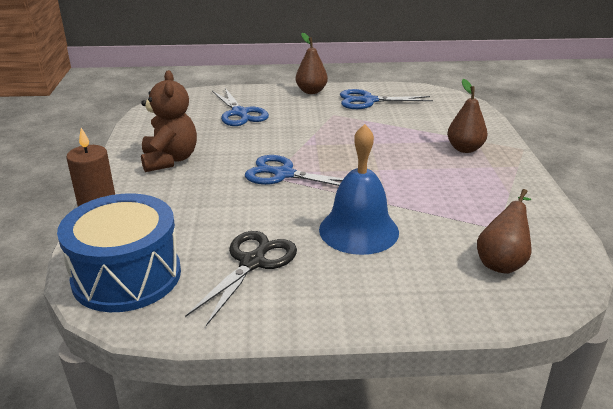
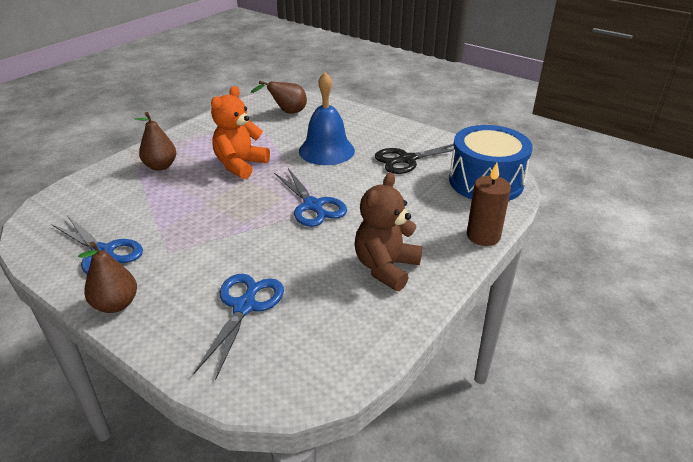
camera: 140 degrees left, 5 degrees up
none -> orange teddy bear [211,86,270,179]

